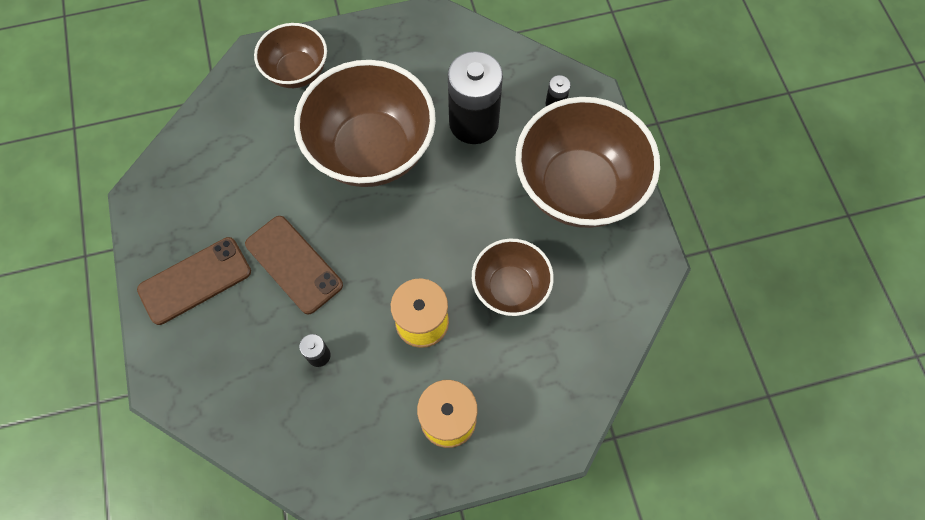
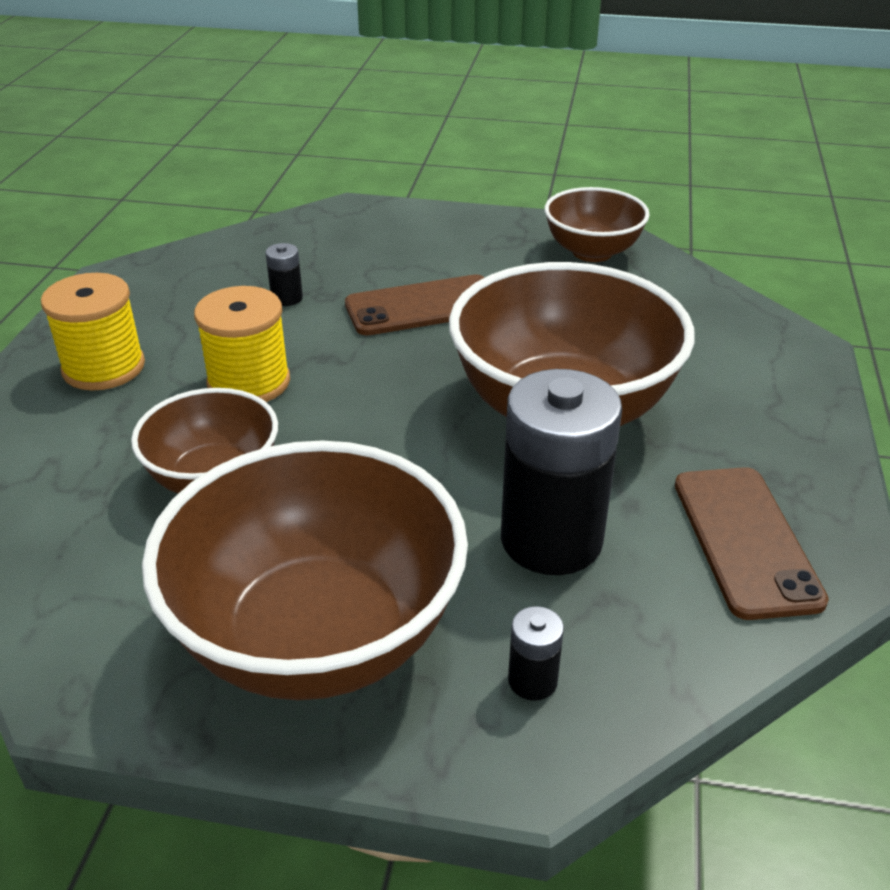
camera: 115 degrees right, 30 degrees down
brown phone [137,237,251,325] -> brown phone moved to [675,467,829,620]
brown bowl [254,23,327,88] -> brown bowl moved to [545,187,650,262]

